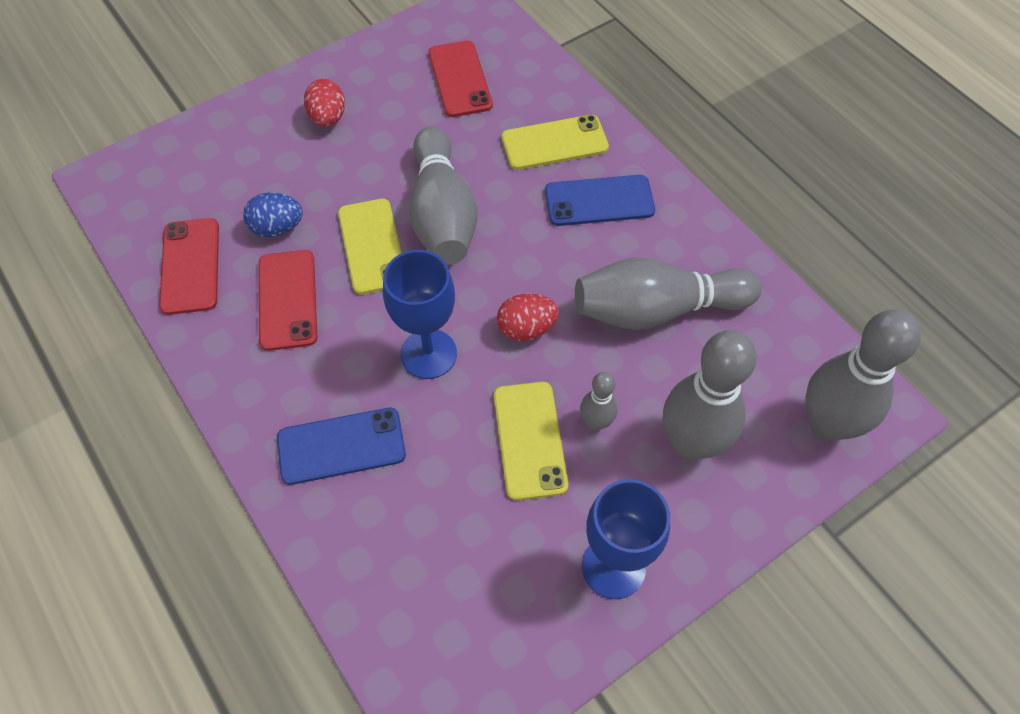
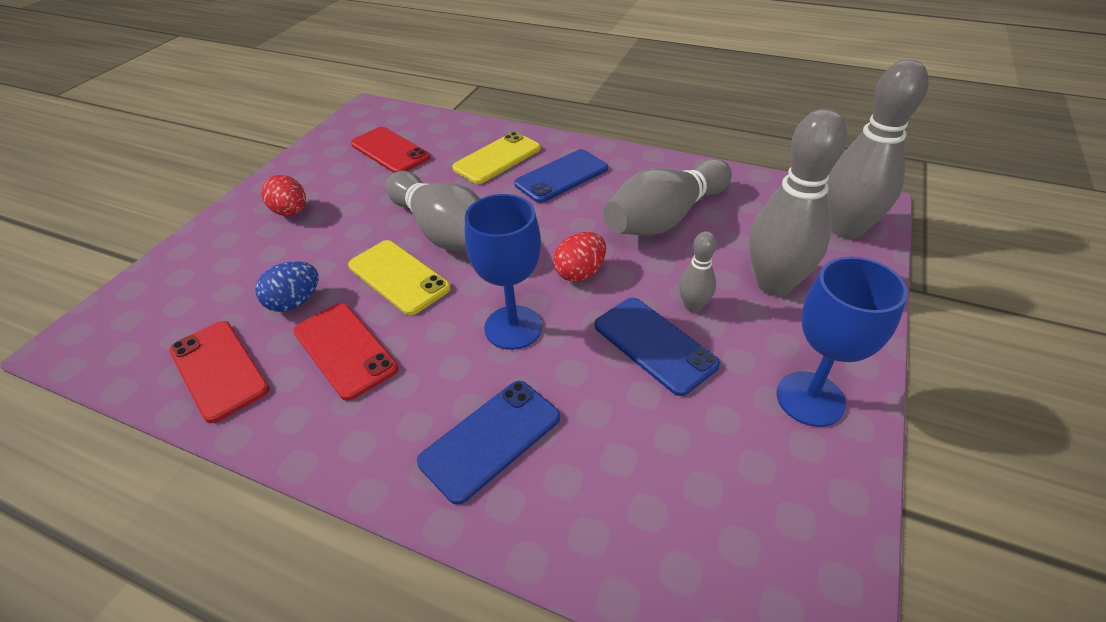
camera: 30 degrees left, 15 degrees down
yellow phone [494,382,568,500] -> blue phone [595,298,720,396]

